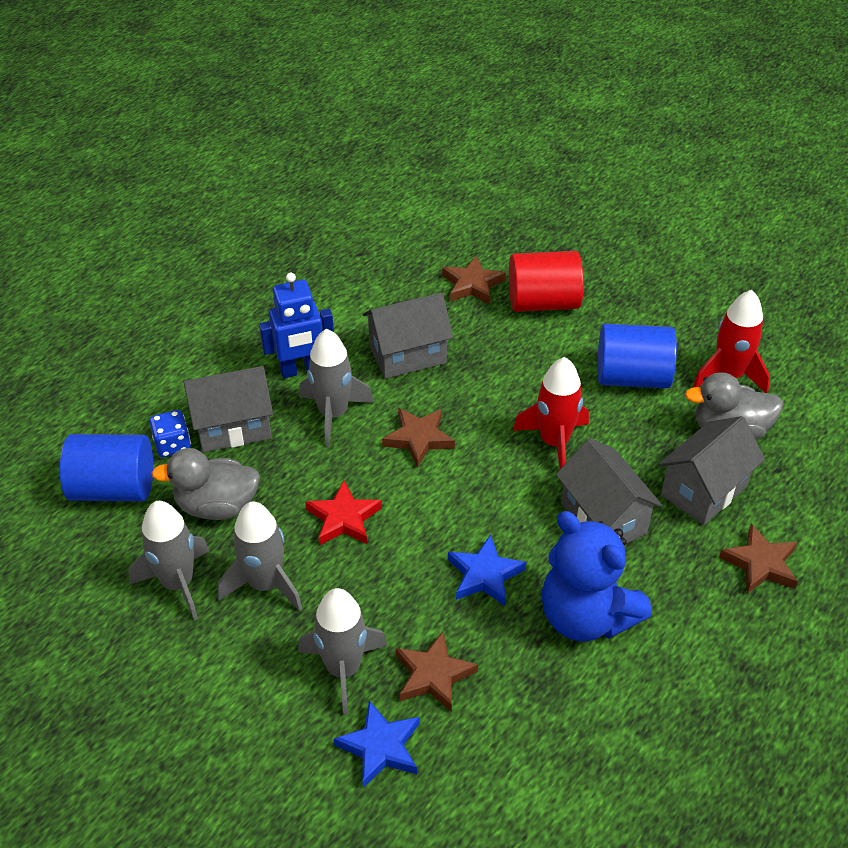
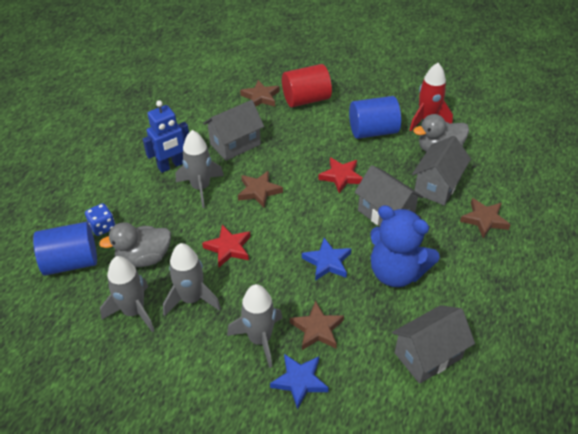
camera: 15 degrees left, 0 degrees up
grey house [184,366,273,452] -> grey house moved to [392,305,475,384]
red rocket [513,357,589,469] -> red star [318,157,363,193]

